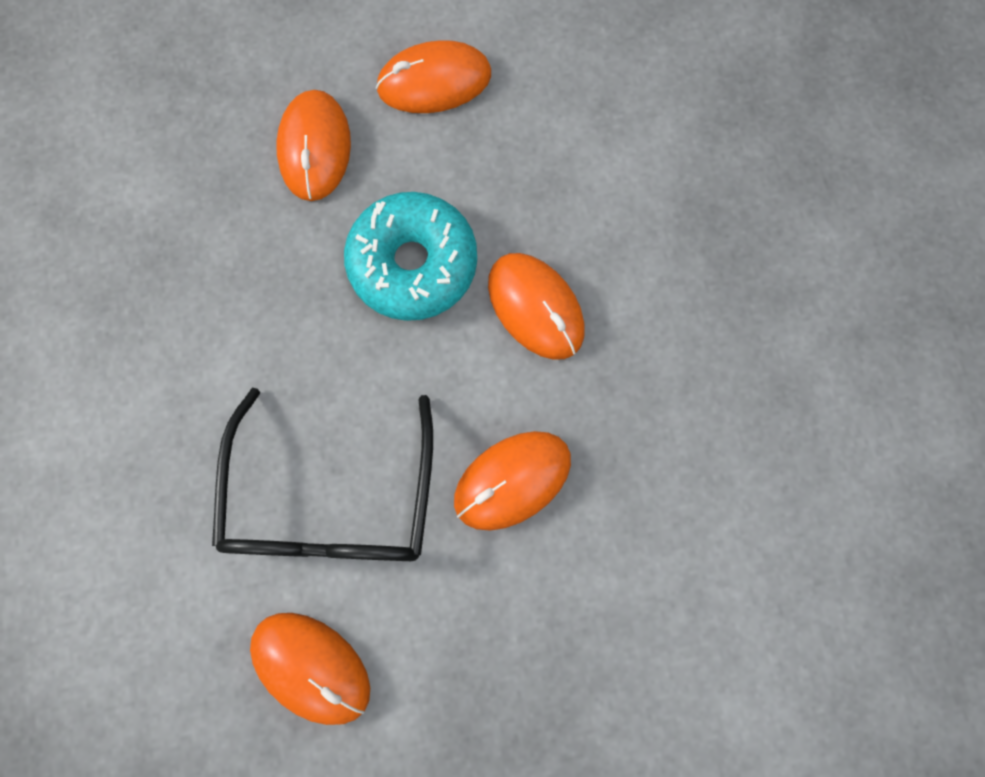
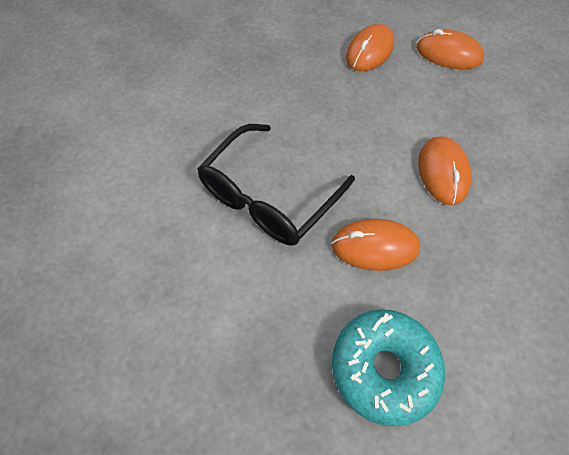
camera: 35 degrees right, 15 degrees down
orange mouse [250,613,370,725] -> none
turquoise donut [344,192,477,321] -> turquoise donut moved to [332,309,445,426]

